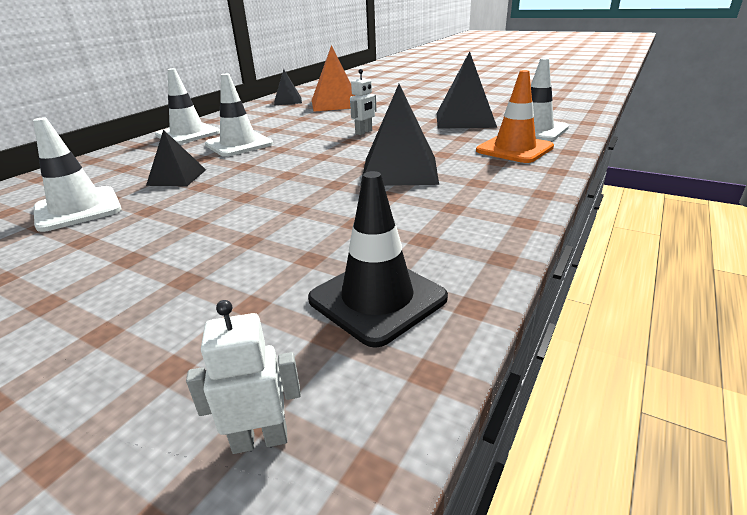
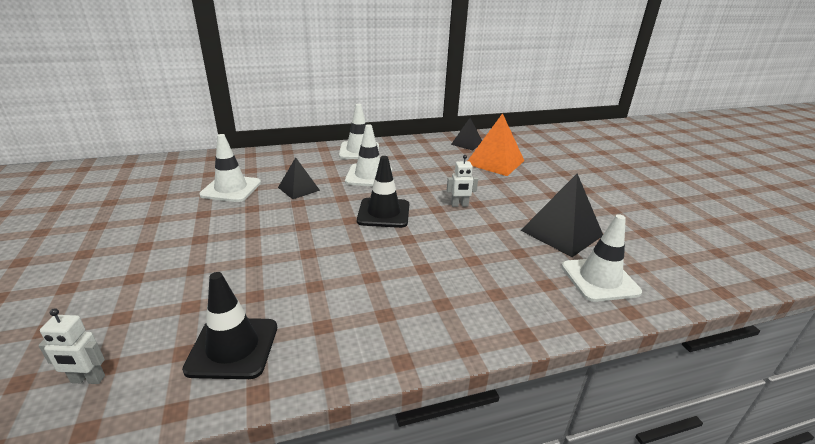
camera: 40 degrees right, 0 degrees up
white robot [186,300,301,454] -> white robot turned 150 degrees clockwise [38,308,105,384]
black pyramid [360,84,439,186] -> none
orange traffic cone [476,70,554,163] -> none
none -> black traffic cone [357,156,409,228]

